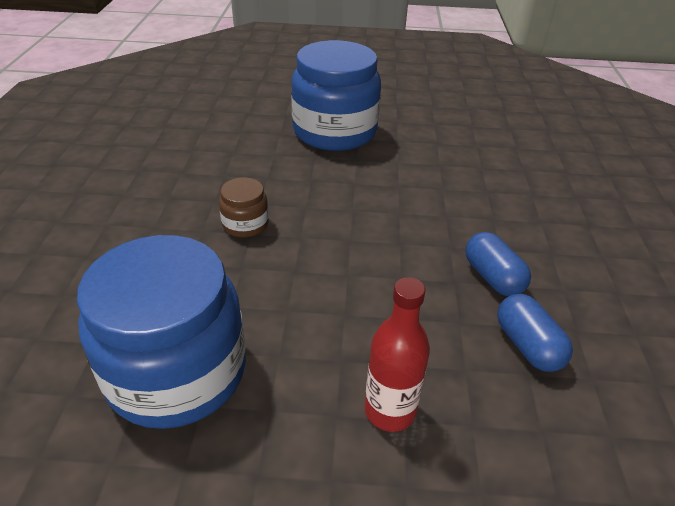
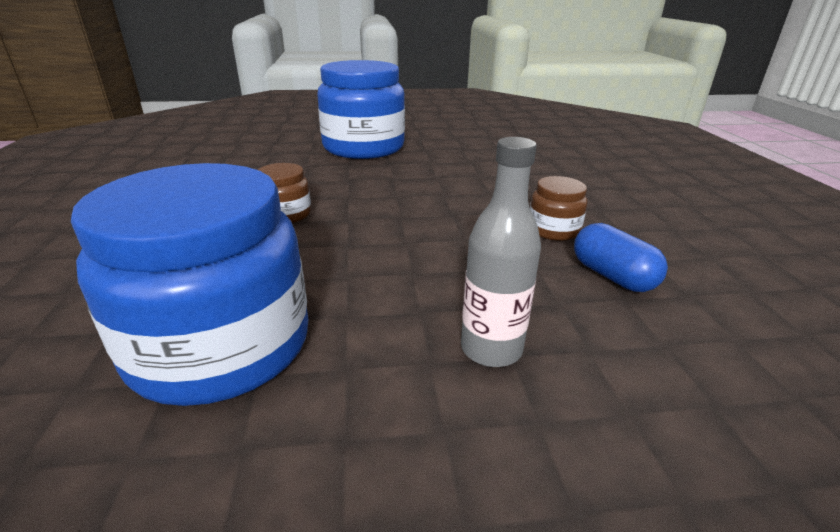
camera: 10 degrees left, 10 degrees down
red bottle [365,277,430,432] -> grey bottle [461,137,541,367]
blue capsule [465,232,531,296] -> brown jar [530,176,587,241]

